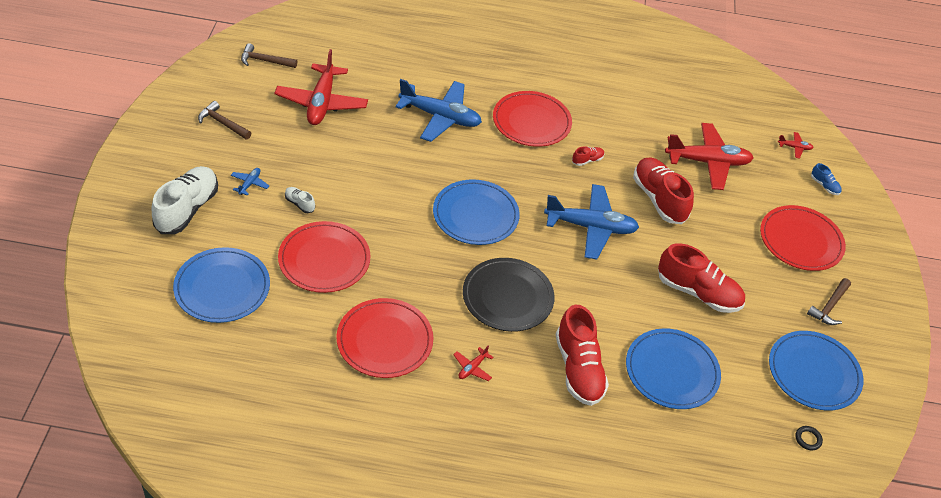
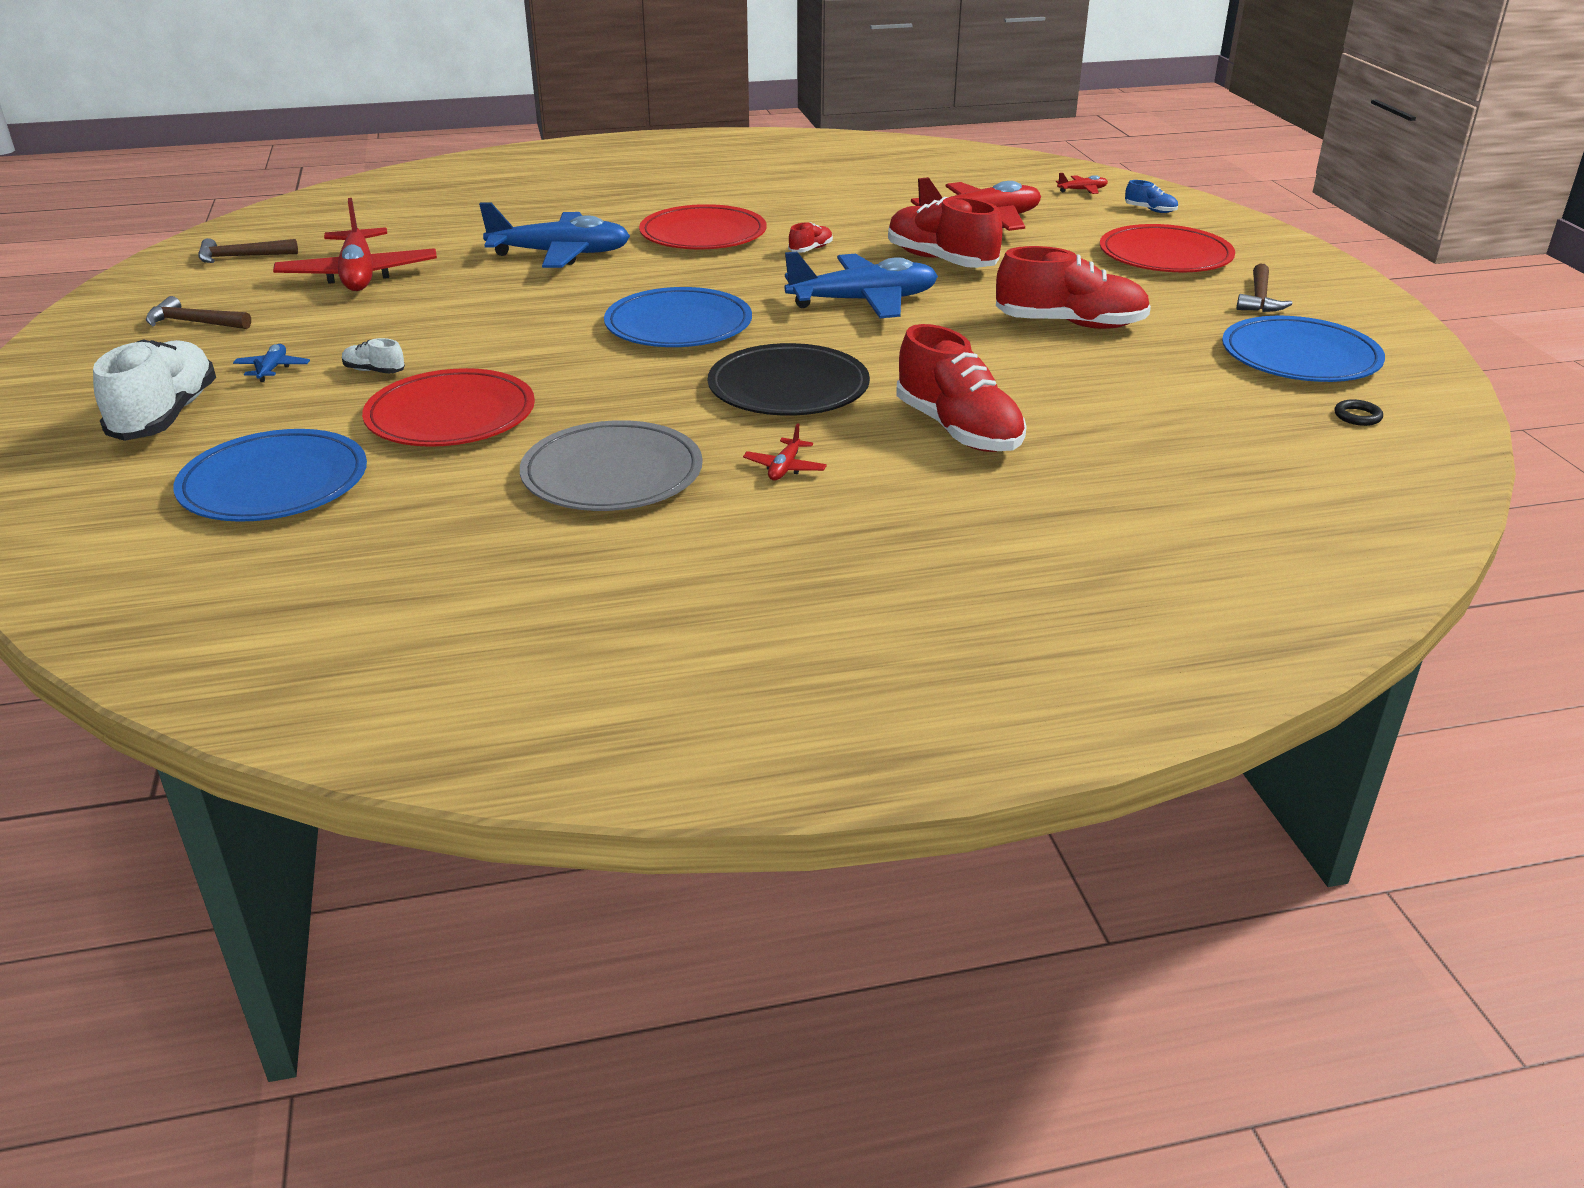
camera: 15 degrees left, 15 degrees down
red plate [337,298,433,378] -> grey plate [520,420,703,511]
blue plate [626,328,721,409] -> none

